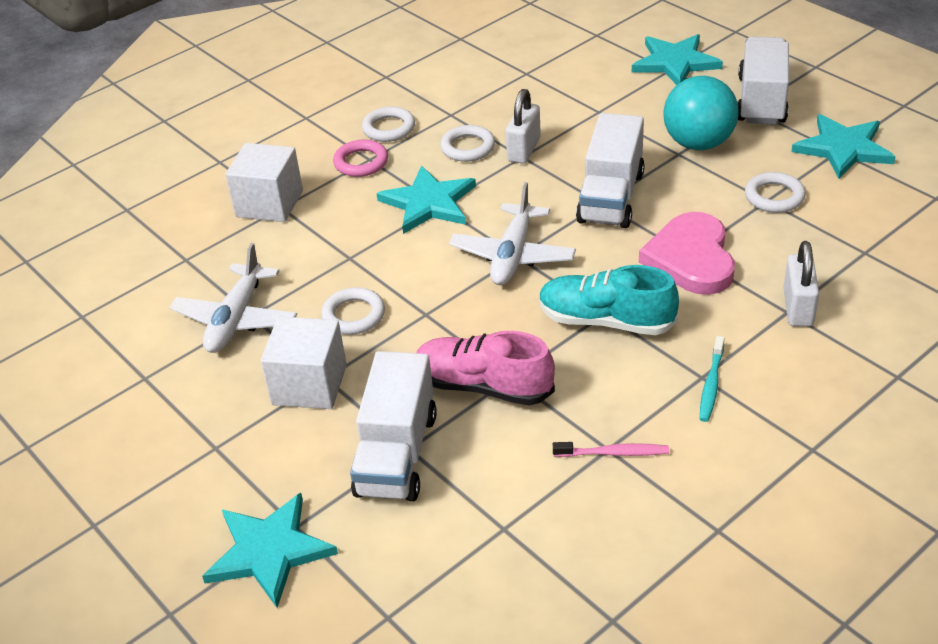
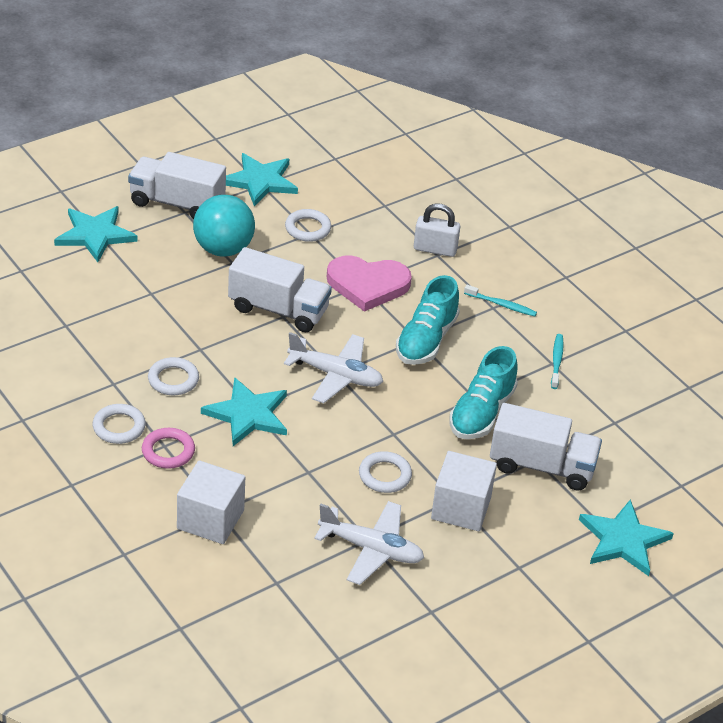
camera: 90 degrees left, 0 degrees up
pink shoe [417,331,555,405] -> turquoise shoe [449,346,518,439]
white padlock [506,89,541,164] -> none
pink toothbrush [553,442,669,457] -> turquoise toothbrush [551,334,564,389]

